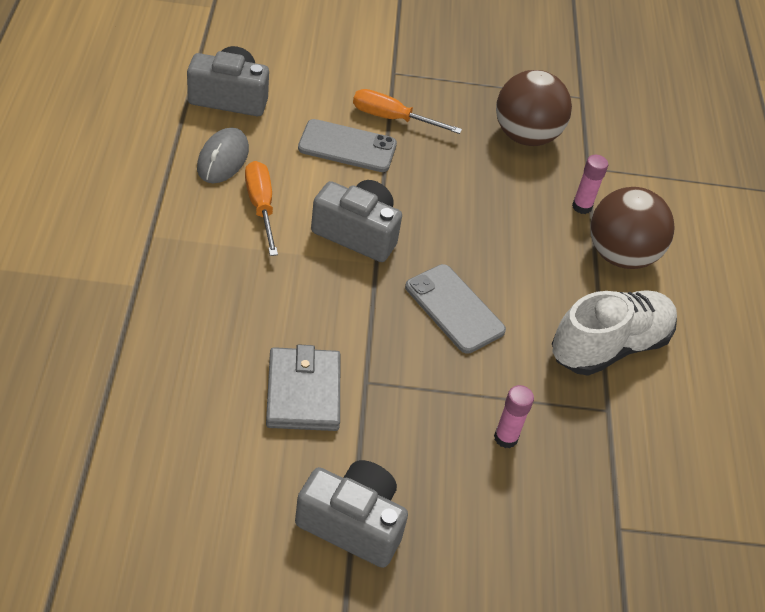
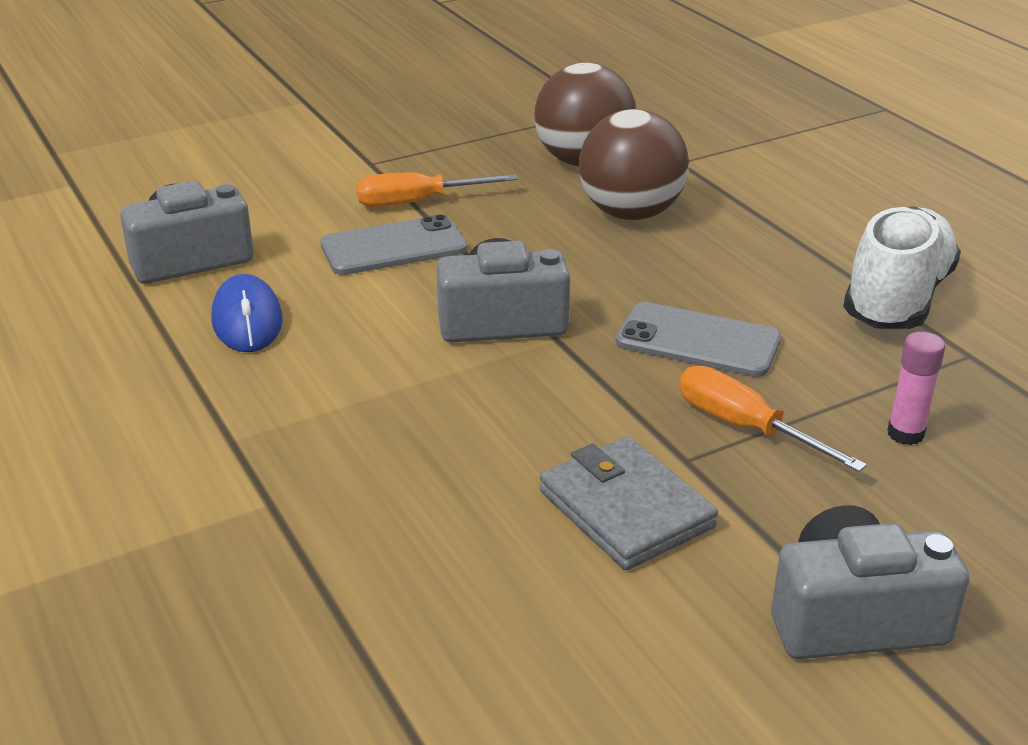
camera: 25 degrees left, 15 degrees down
grey mouse [197,128,249,183] -> blue mouse [212,274,283,352]
orange screwdriver [245,161,278,256] -> orange screwdriver moved to [679,366,867,472]
pink glue stick [572,155,608,214] -> none
brown ball [591,187,675,269] -> brown ball moved to [579,109,689,220]

